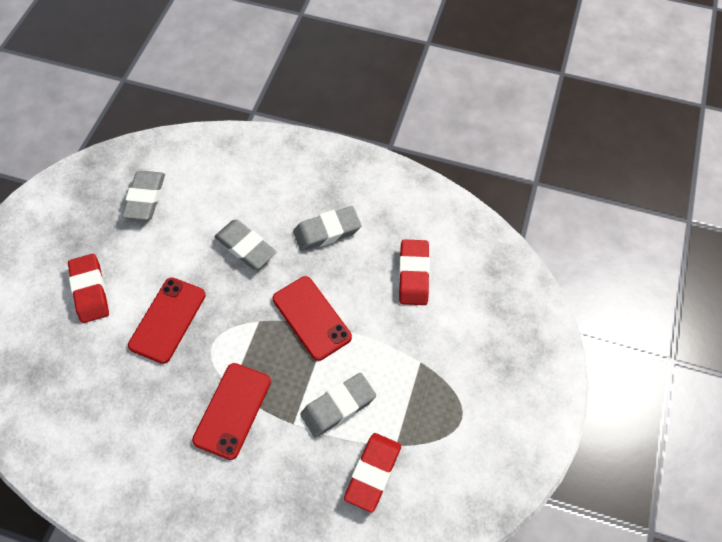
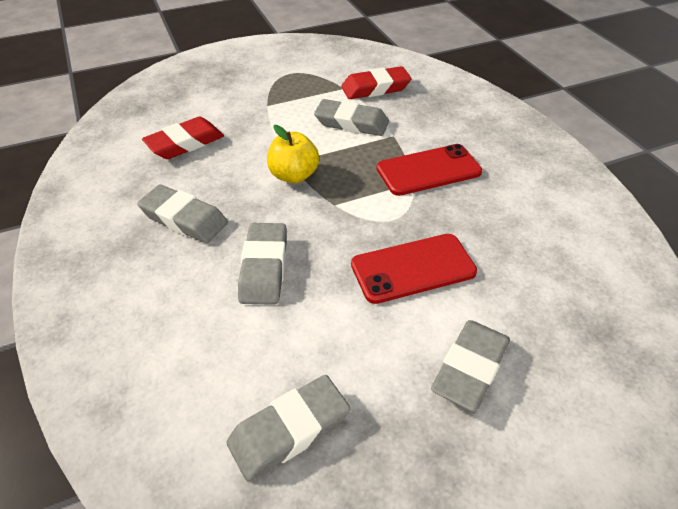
camera: 130 degrees left, 15 degrees down
red eraser [68,254,109,323] -> grey eraser [431,320,510,412]
red phone [273,276,352,361] -> yellow apple [267,125,319,183]

